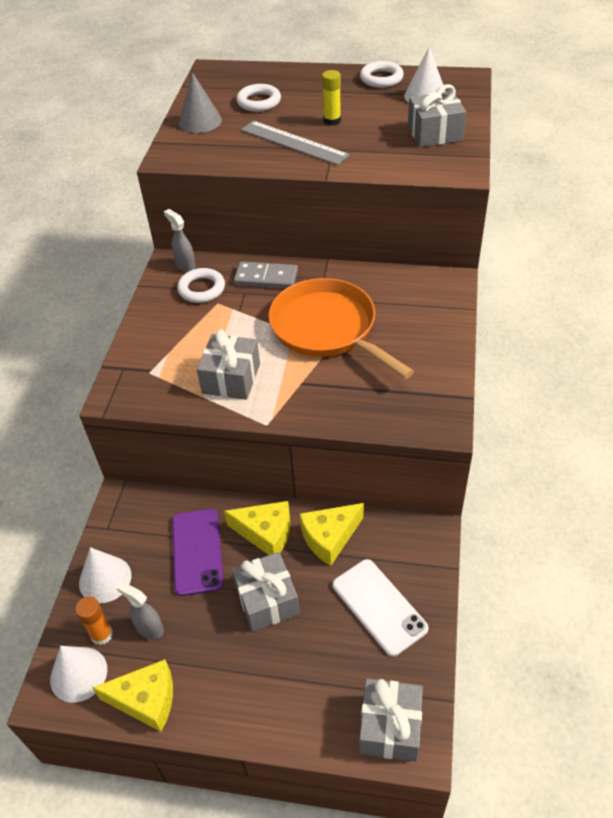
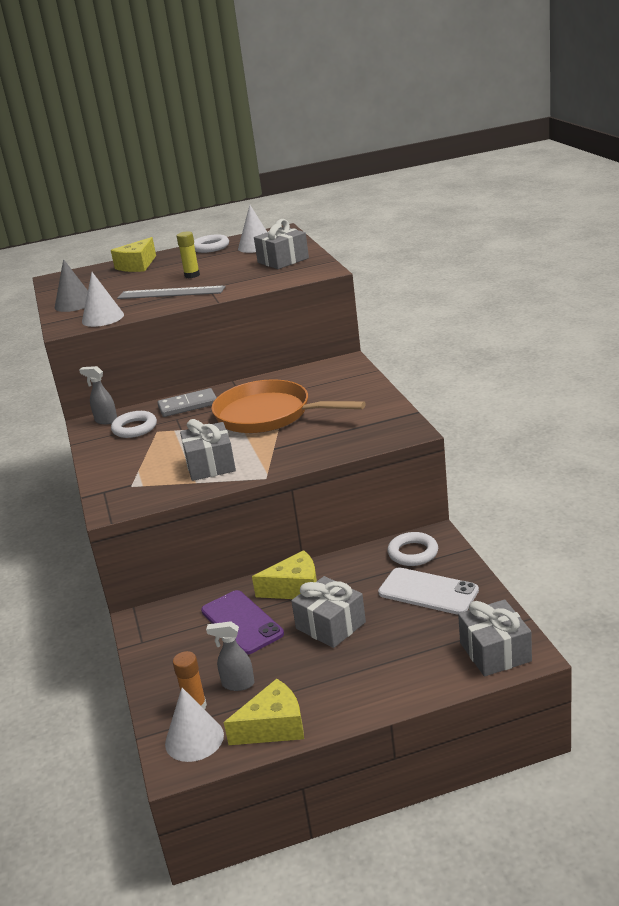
camera: 25 degrees left, 20 degrees down
white cone [79,547,131,603] -> white cone moved to [82,272,124,327]
white ring [236,84,281,112] -> white ring moved to [387,532,438,566]
yellow cheese [300,503,364,566] -> yellow cheese moved to [111,237,156,272]

